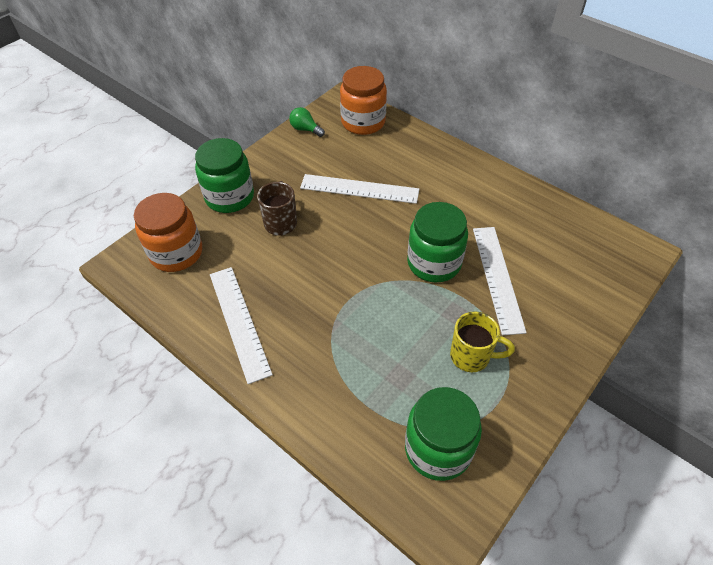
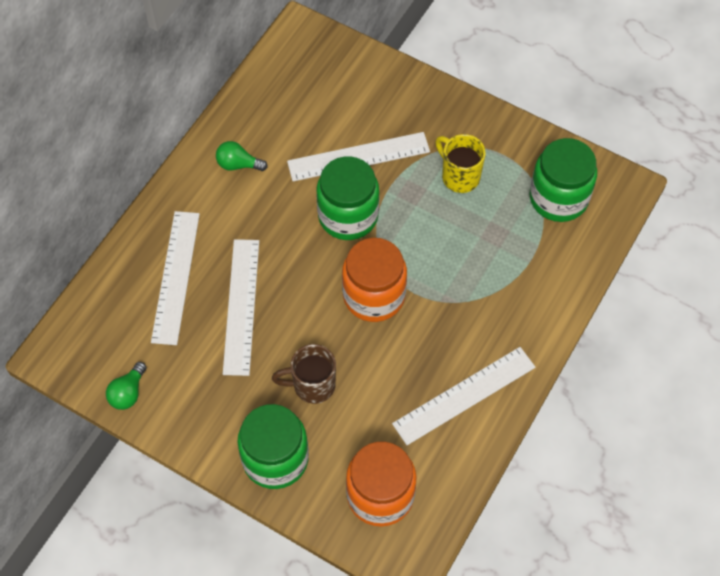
camera: 100 degrees left, 10 degrees up
orange jar [340,66,387,135] -> orange jar moved to [342,238,407,322]
yellow mug [450,311,515,372] -> yellow mug turned 45 degrees counterclockwise [435,134,486,193]
none -> white ruler [151,211,200,345]
none -> green light bulb [216,141,268,171]

